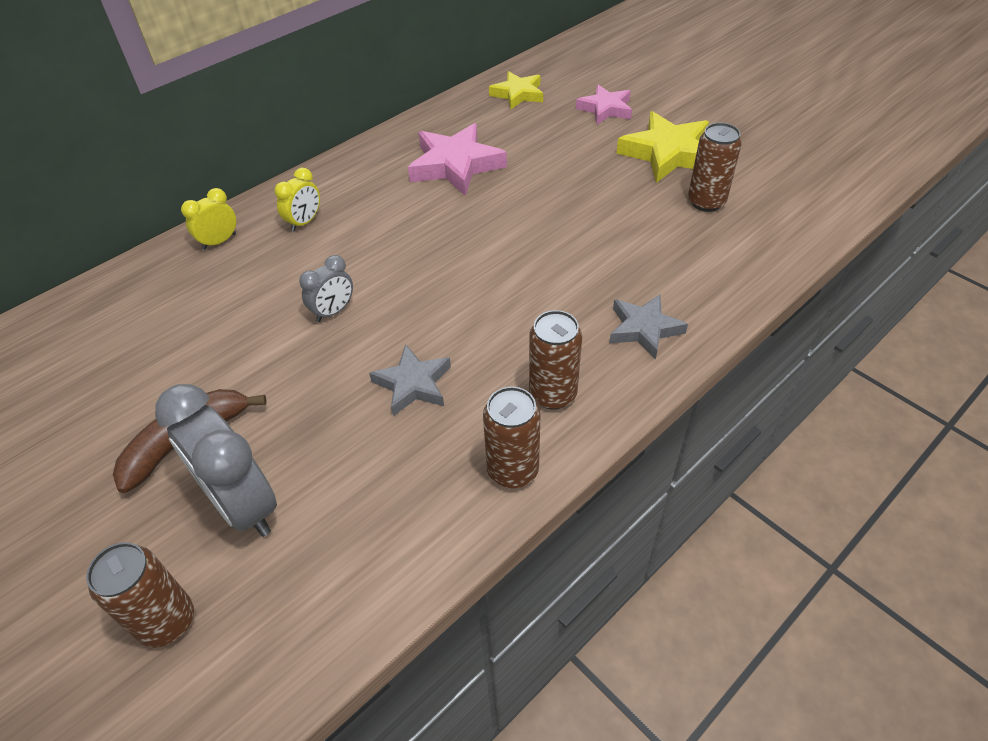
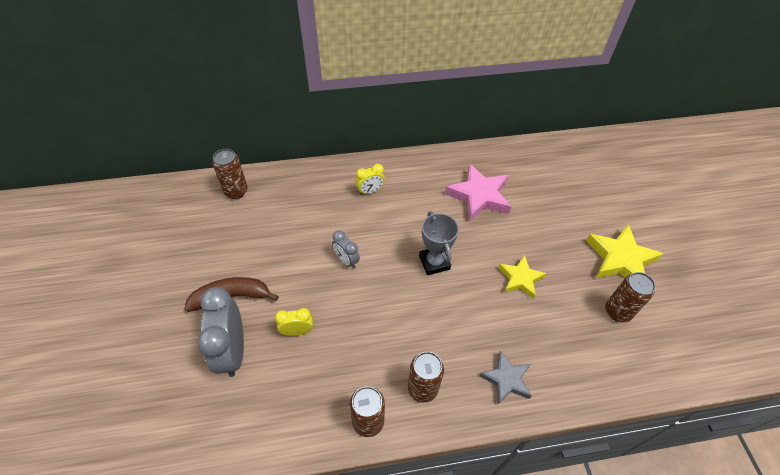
camera: 30 degrees right, 5 degrees up
brown can [86,542,194,648] -> brown can moved to [212,149,248,199]
yellow clock [181,188,236,250] -> yellow clock moved to [275,308,313,336]
grey clock [299,255,353,322] -> grey clock turned 60 degrees clockwise [332,231,360,268]
grey star [369,344,451,416] -> none
yellow star [489,71,543,109] -> yellow star moved to [499,255,547,299]
pink star [576,85,632,124] -> none
none -> grey trophy [419,211,459,275]

